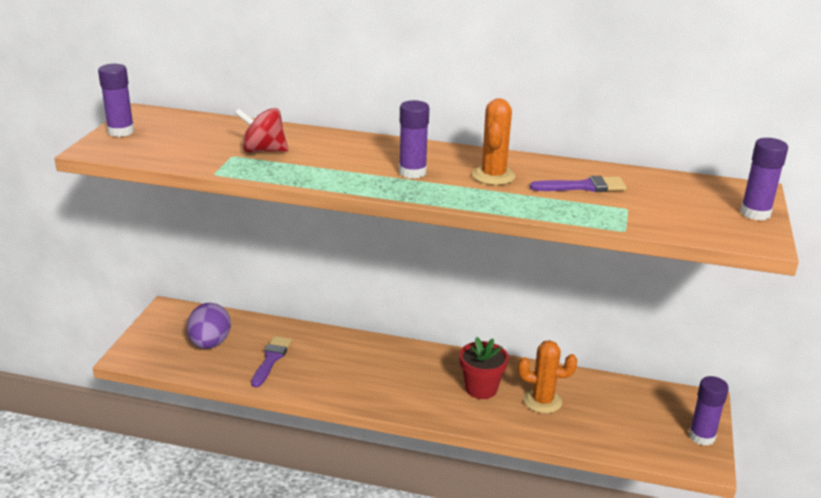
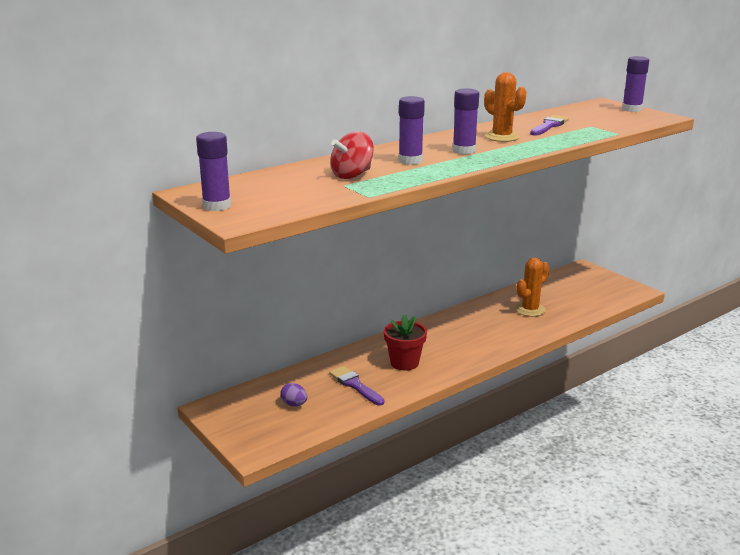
camera: 50 degrees left, 5 degrees down
purple egg [187,303,231,349] -> purple egg [280,383,307,406], size x0.53
red flower pot [459,337,509,399] -> red flower pot moved to [384,314,427,370]
purple glue stick [689,376,729,446] -> purple glue stick moved to [398,96,425,165]

